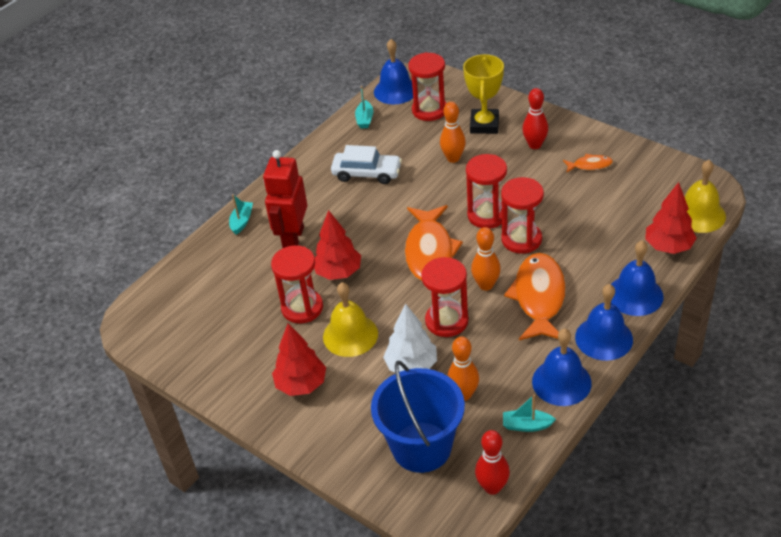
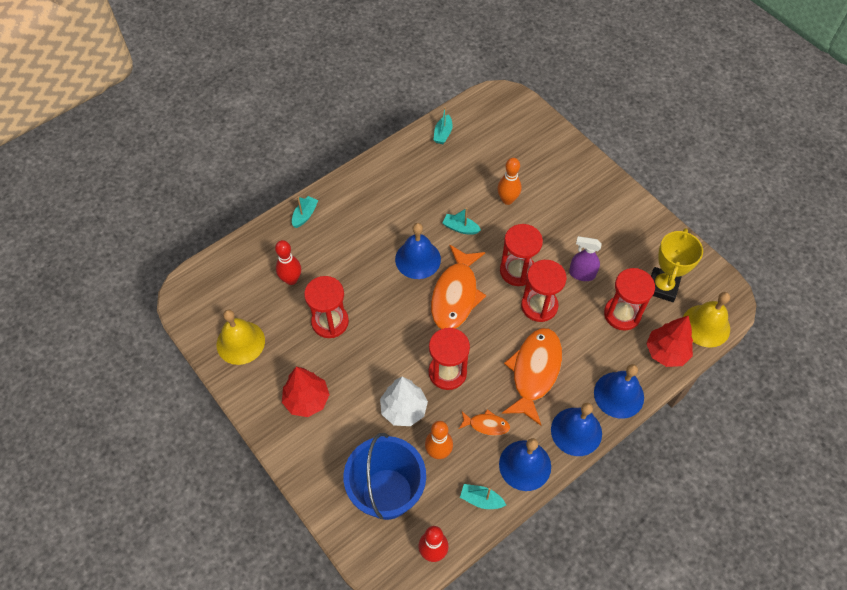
camera: 10 degrees right, 15 degrees up
red robot [263,150,307,248] -> none
red tree [314,210,361,280] -> none
yellow bell [323,282,378,357] -> yellow bell moved to [217,309,265,365]
white car [331,145,402,184] -> none
blue bell [374,39,413,104] -> blue bell moved to [395,223,441,279]
red hourglass [408,52,447,121] -> red hourglass moved to [604,268,655,330]
yellow trophy [463,54,504,134] -> yellow trophy moved to [651,228,703,302]
orange bowling pin [471,227,501,291] -> none
red bowling pin [522,88,548,149] -> red bowling pin moved to [275,240,301,285]
orange fish [563,154,613,173] -> orange fish moved to [459,409,510,436]
none -> turquoise boat [443,208,481,235]
none -> purple spray bottle [569,236,602,281]

